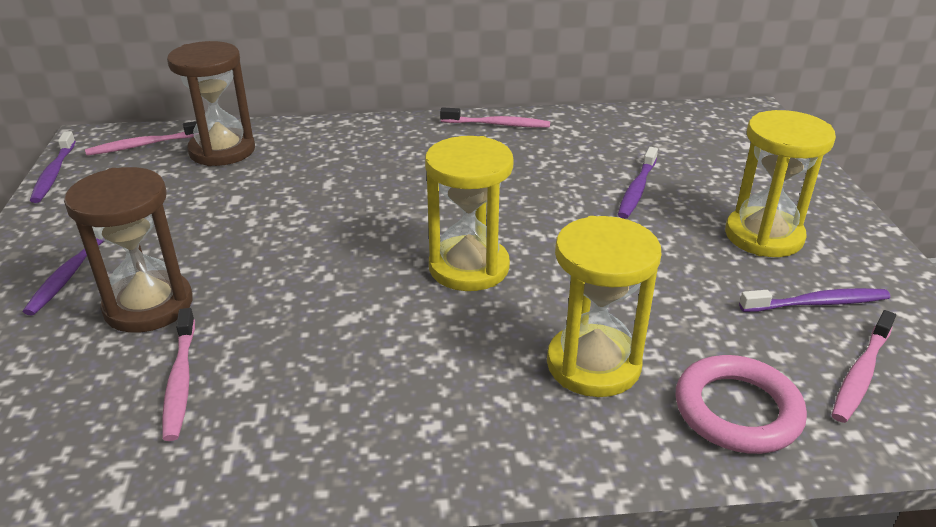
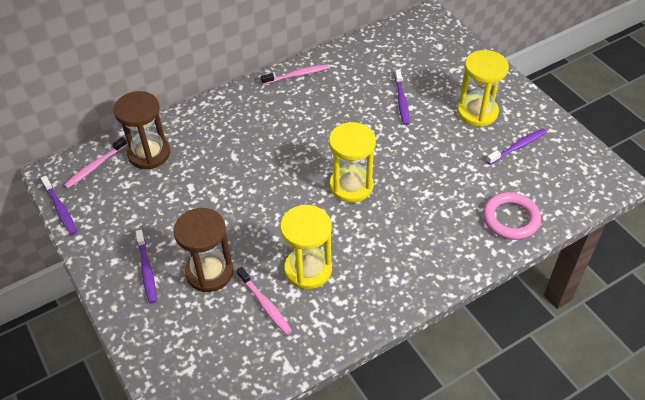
camera: 25 degrees left, 15 degrees up
yellow hourglass [547,216,661,397] -> yellow hourglass moved to [280,205,332,289]
pink toothbrush [832,310,896,423] -> none

